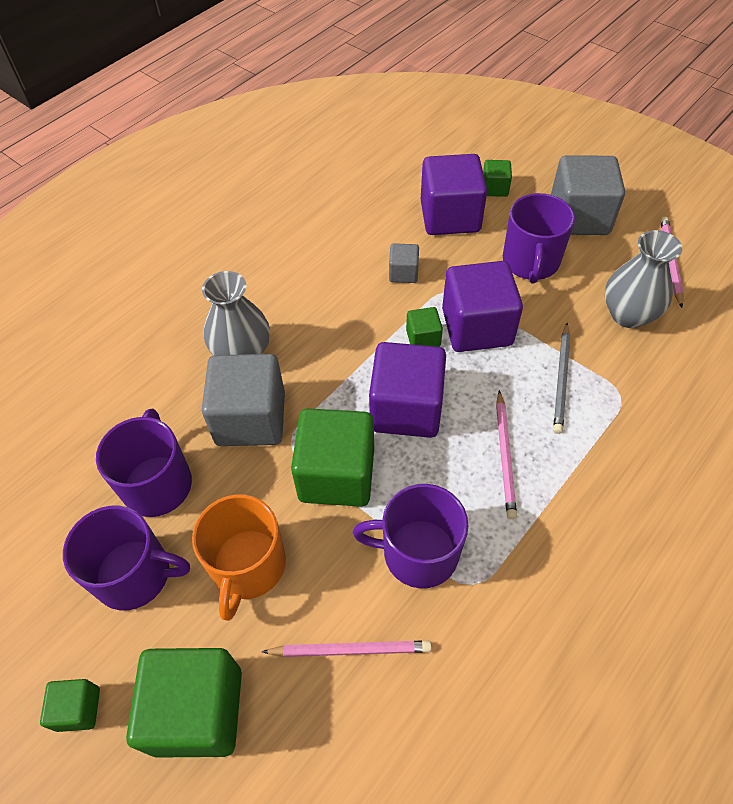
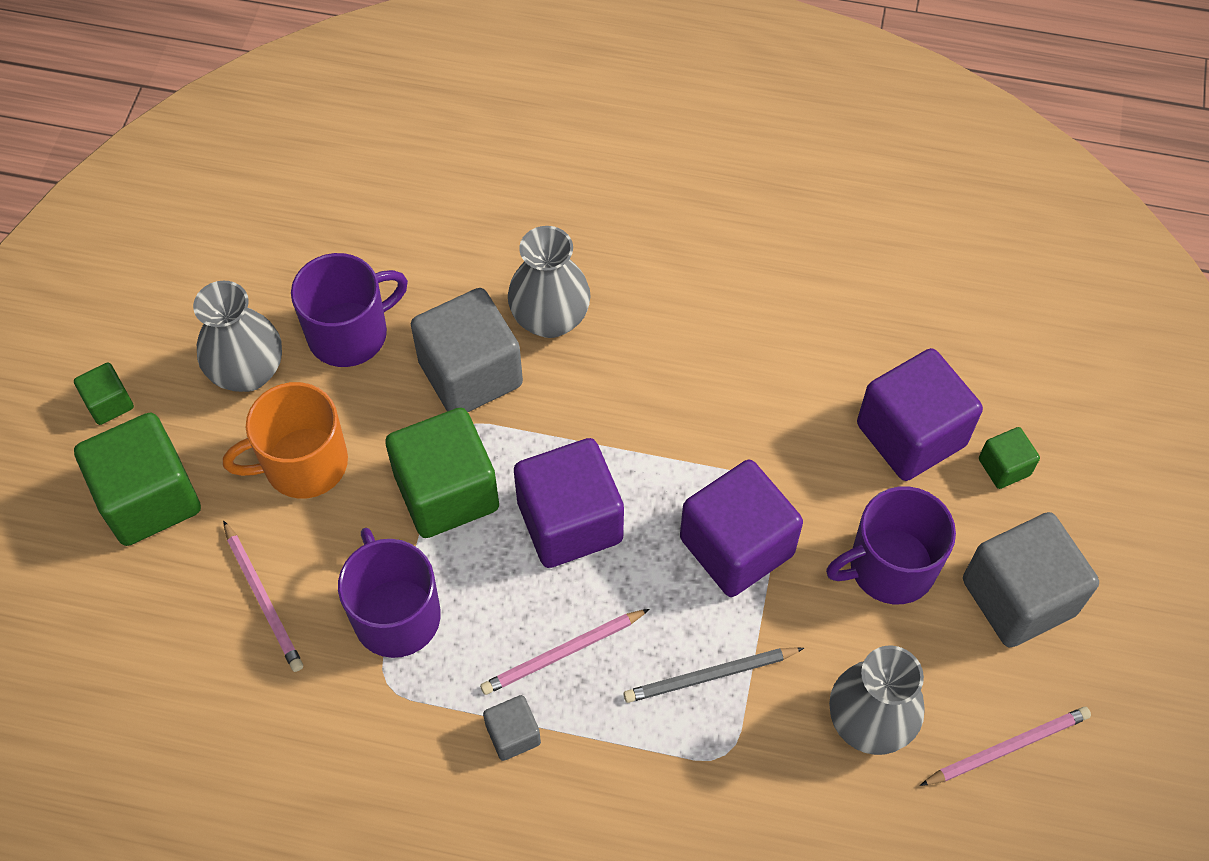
camera: 60 degrees right, 5 degrees up
purple mug [63,506,190,610] -> grey vase [193,281,282,392]
grey cube [389,243,419,283] -> grey cube moved to [483,695,541,761]
green cube [406,307,443,347] -> none

